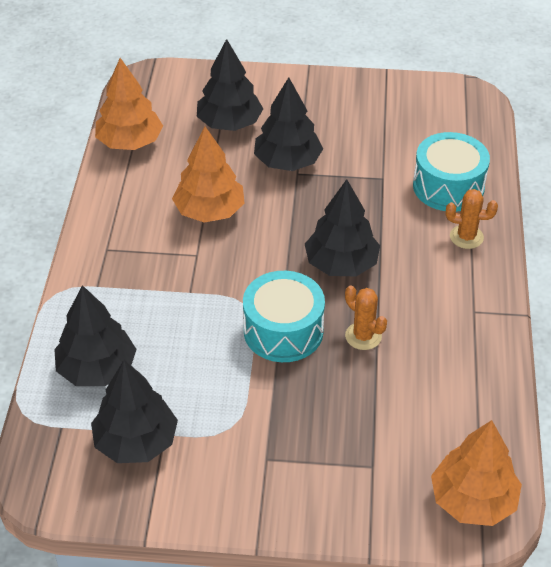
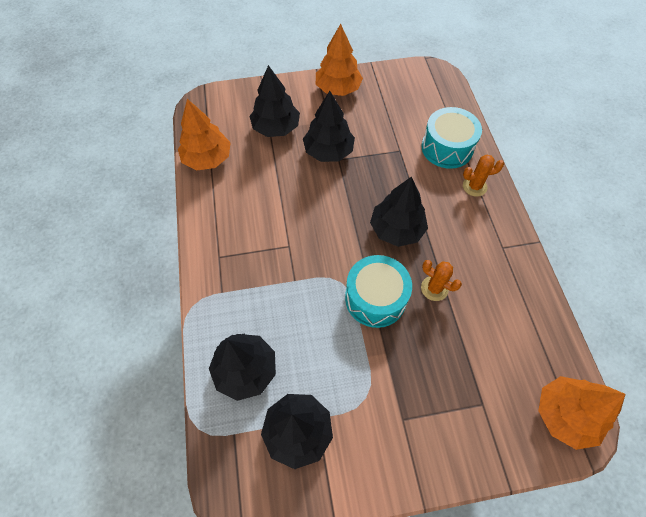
camera: 15 degrees left, 15 degrees up
orange tree [172,127,245,223] -> orange tree moved to [316,24,363,96]

